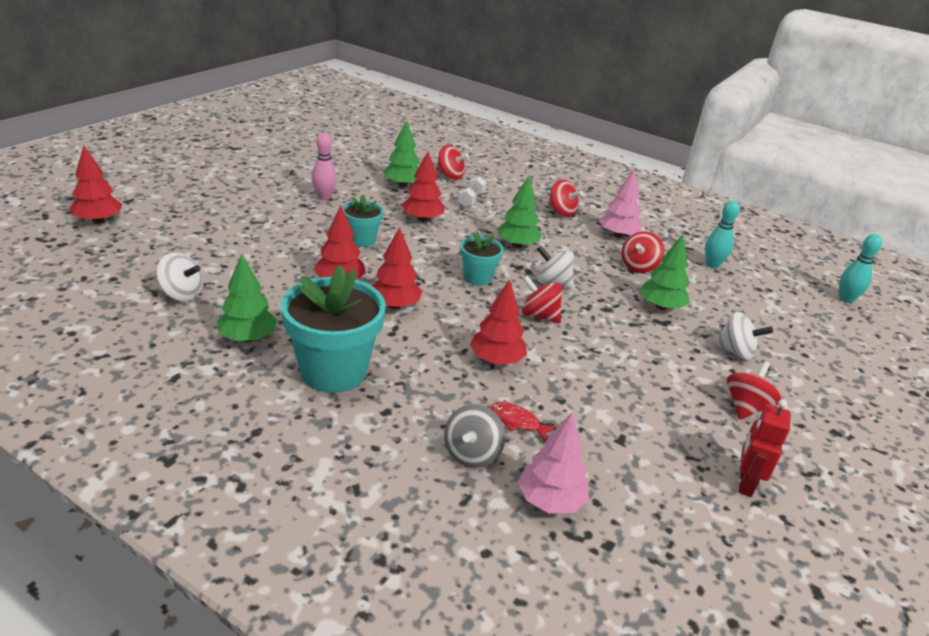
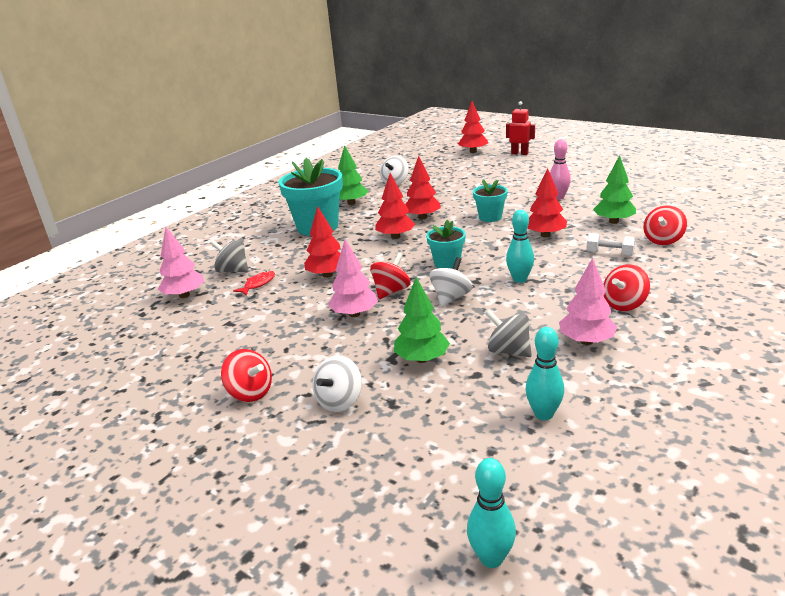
camera: 100 degrees right, 5 degrees down
green tree [497,176,542,248] -> turquoise bowling pin [506,210,534,283]
red spinning top [621,231,665,273] -> grey spinning top [485,309,532,357]
red robot [739,399,791,497] -> red robot moved to [506,101,535,155]
none -> pink tree [328,239,378,317]

